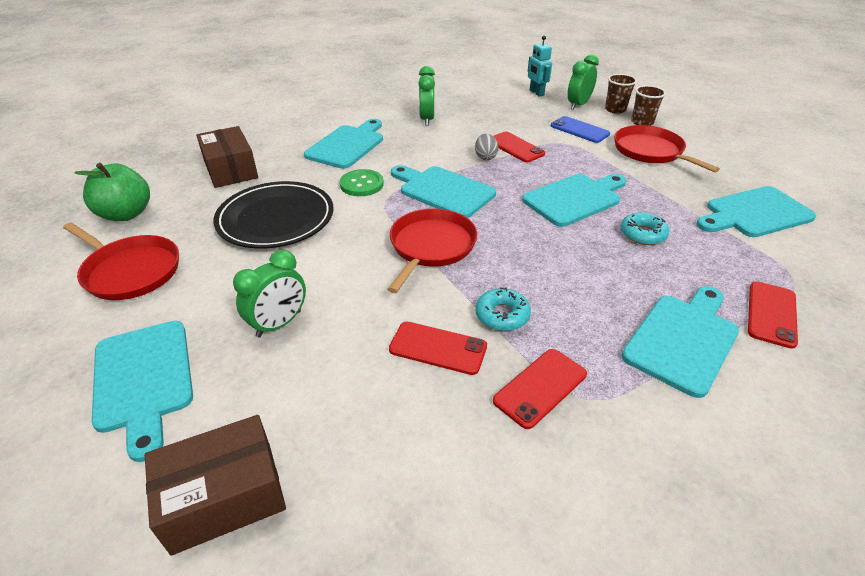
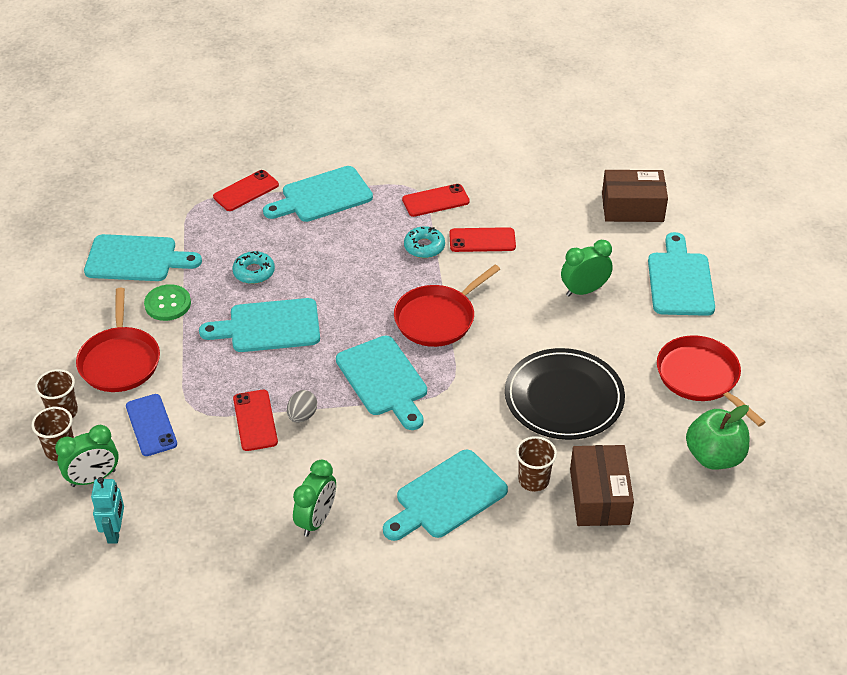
camera: 155 degrees left, 5 degrees up
green button [340,169,384,196] -> green button moved to [144,284,191,321]
red phone [389,322,487,375] -> red phone turned 45 degrees counterclockwise [449,227,516,252]
none -> brown cup [516,436,557,492]

